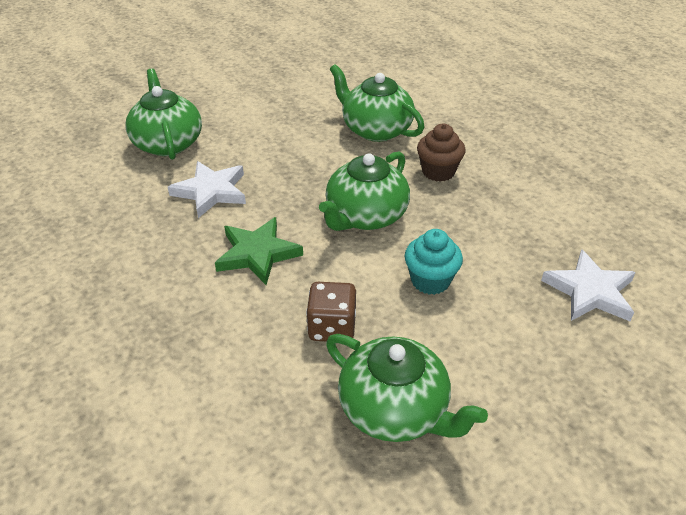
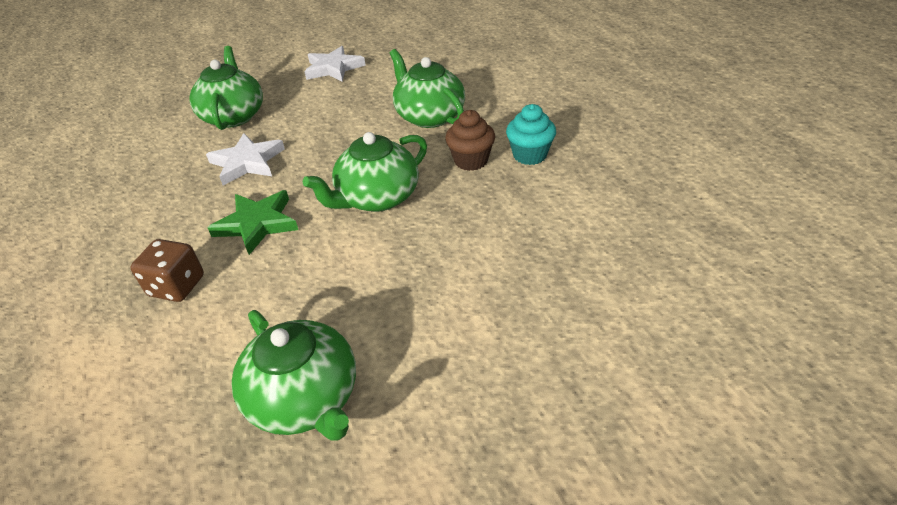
camera: 15 degrees right, 0 degrees up
brown dice [306,282,356,342] -> brown dice moved to [130,239,204,302]
turquoise cupcake [405,229,463,295] -> turquoise cupcake moved to [506,104,556,165]
white star [541,249,636,321] -> white star moved to [304,46,366,82]

